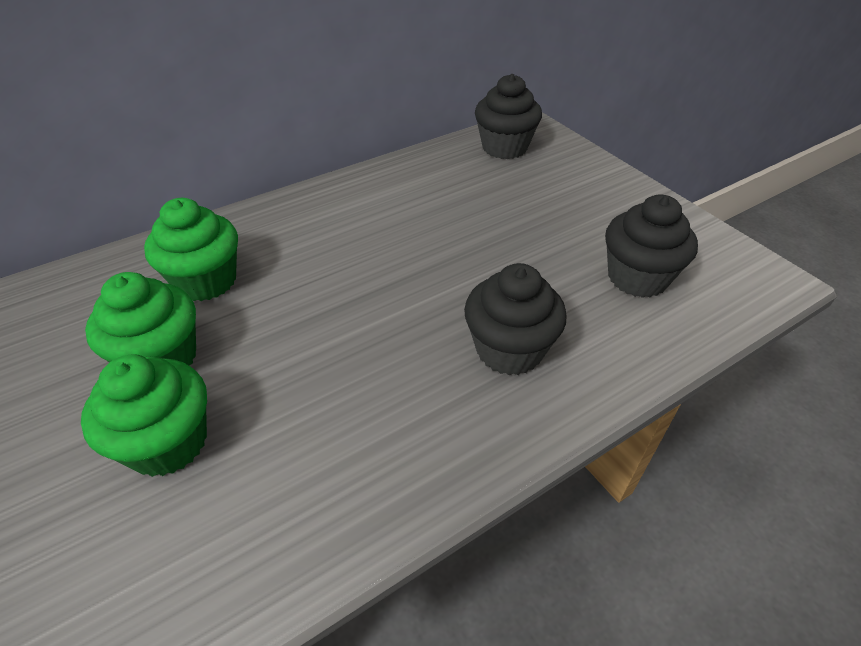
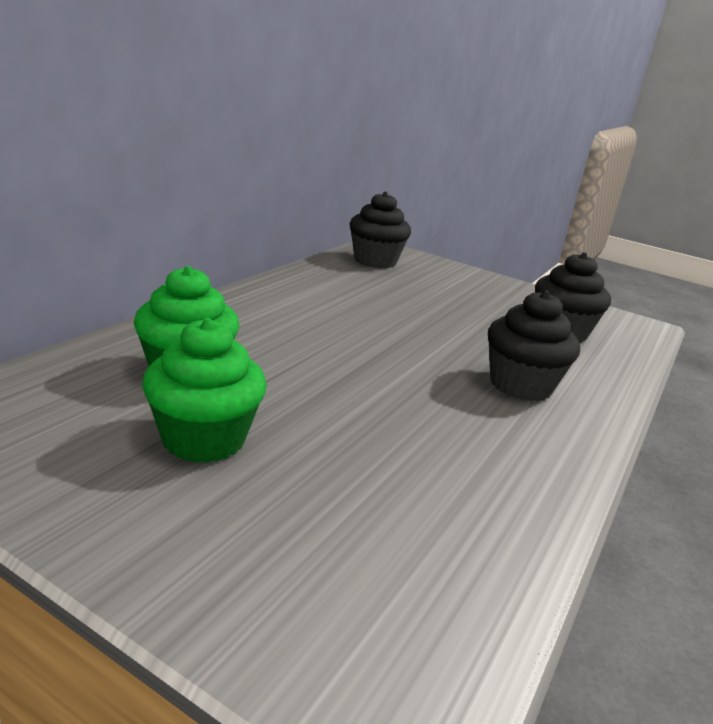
camera: 30 degrees left, 20 degrees down
green cupcake [81,354,207,477] -> none

